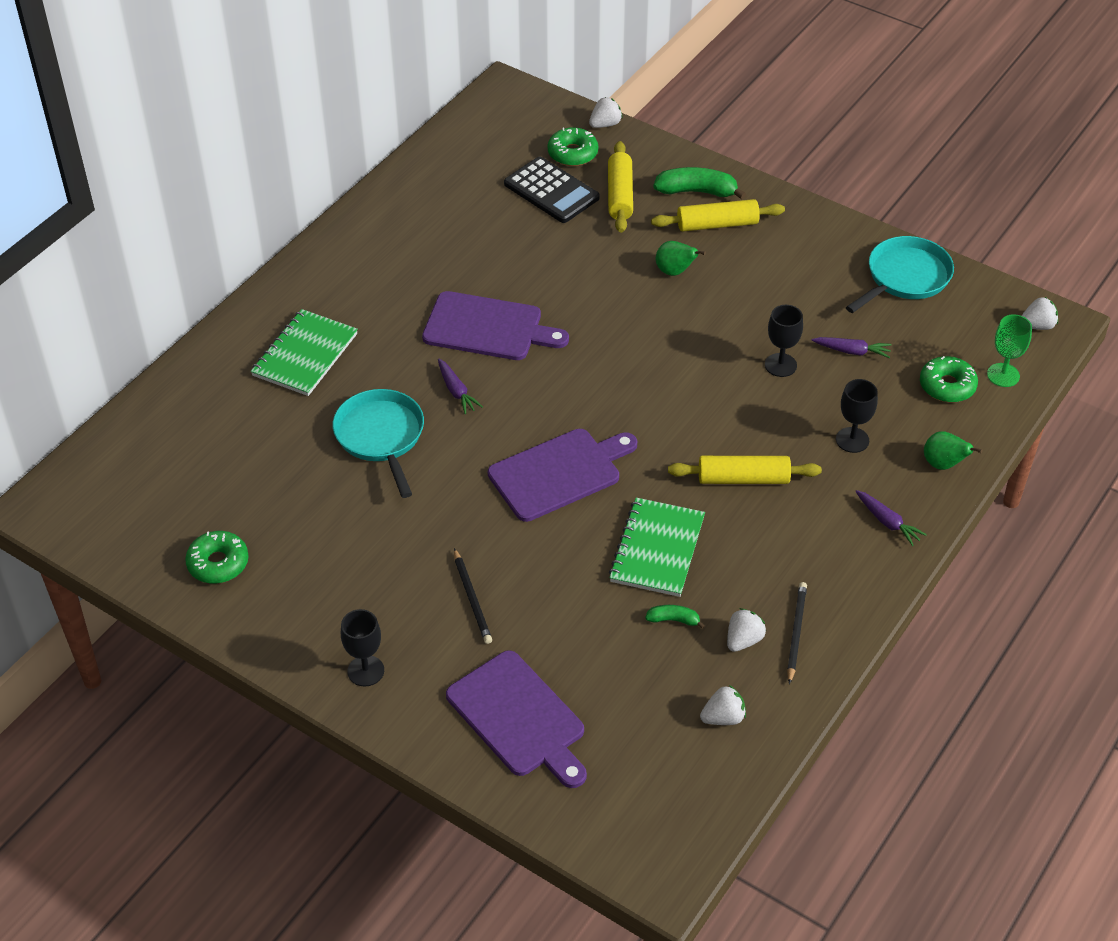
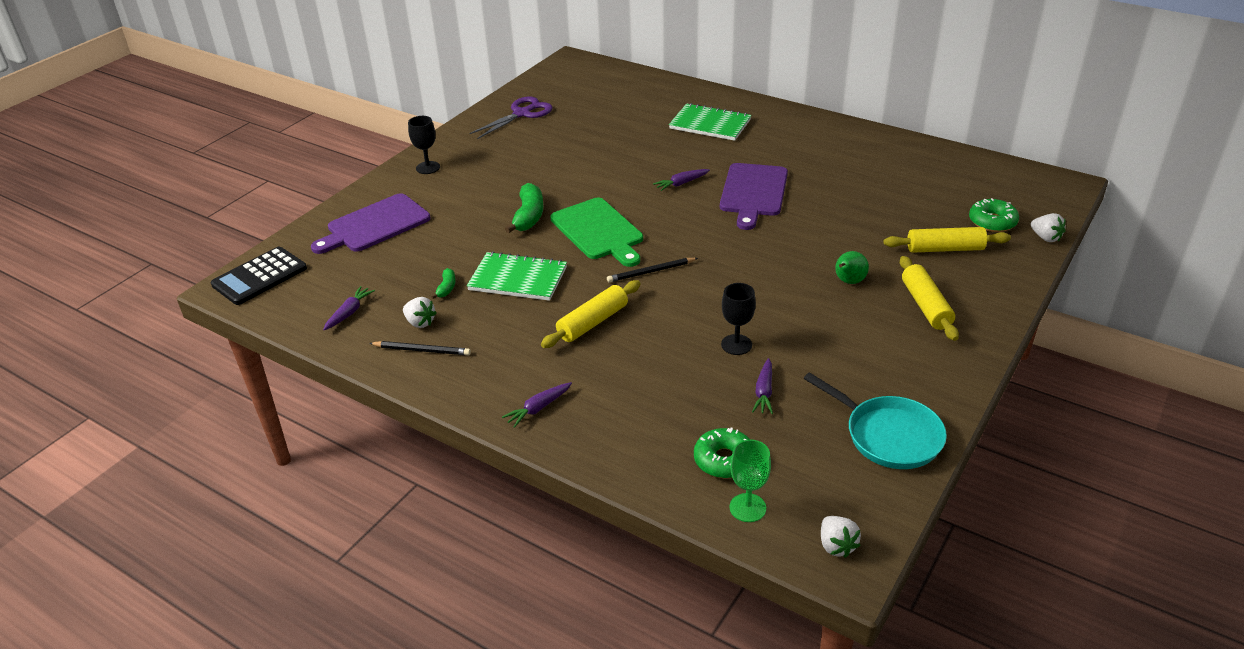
camera: 90 degrees right, 10 degrees down
green donut [185,531,249,584] -> purple scissors [470,96,552,139]
turquoise pan [333,389,424,498] -> none
black pencil [454,548,492,644] -> black pencil moved to [607,258,698,282]
purple cutting board [488,429,637,522] -> green cutting board [550,198,643,267]
black calculator [504,157,600,223] -> black calculator moved to [211,247,307,305]
green banana [653,167,746,199] -> green banana moved to [505,183,544,233]
yellow rolling pin [668,456,822,484] -> yellow rolling pin turned 45 degrees clockwise [541,280,641,348]
white strawberry [700,685,746,725] -> purple carrot [323,286,375,330]
black goblet [836,379,878,453] -> none
green pear [924,431,983,470] -> none

